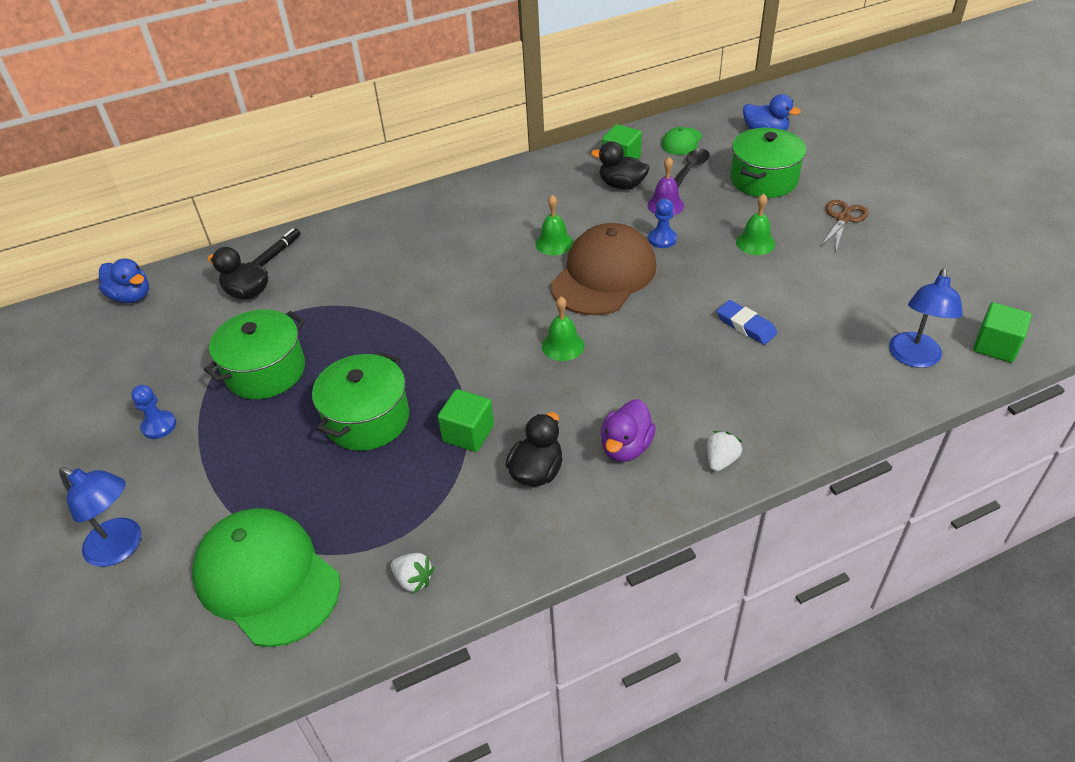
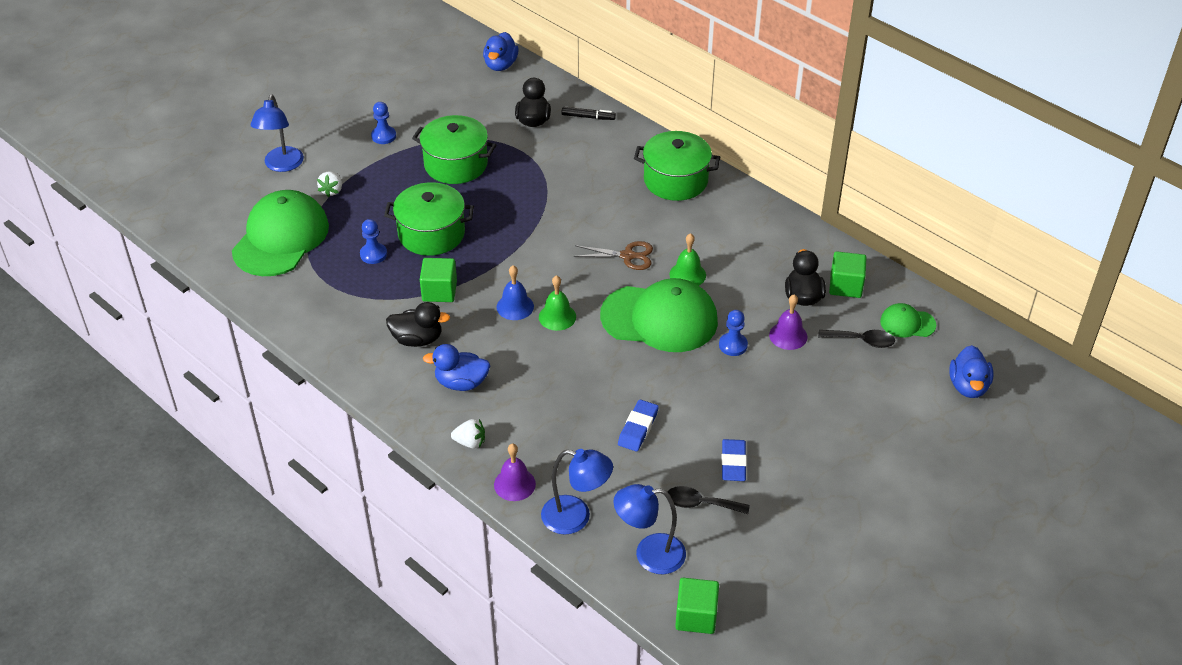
camera: 65 degrees right, 0 degrees up
white strawberry [391,553,434,594] -> white strawberry moved to [317,171,342,197]
brown cap [550,223,656,315] -> green cap [600,278,718,352]
purple duck [601,399,656,462] -> blue duck [423,344,490,391]
green pot [730,128,806,198] -> green pot moved to [634,131,720,201]
green bell [736,193,775,255] -> none
brown scissors [821,200,869,250] -> brown scissors moved to [574,241,653,270]
none -> blue pawn [360,219,387,264]
none -> purple bell [494,444,536,501]
none -> blue bell [497,265,534,320]
none -> blue lamp [541,449,613,535]
none -> black spoon [667,486,750,514]
none -> blue eraser [721,439,747,481]

